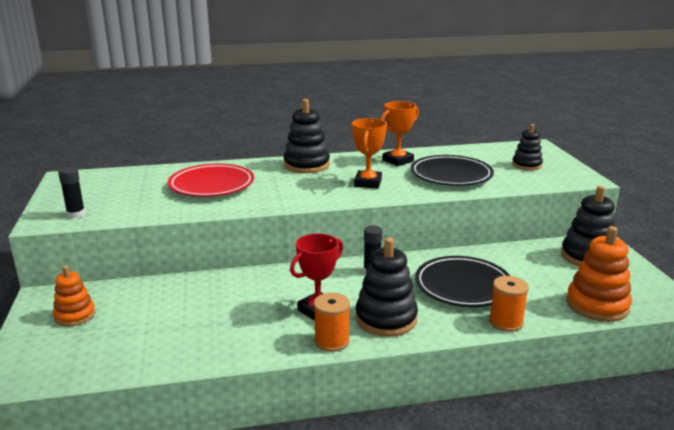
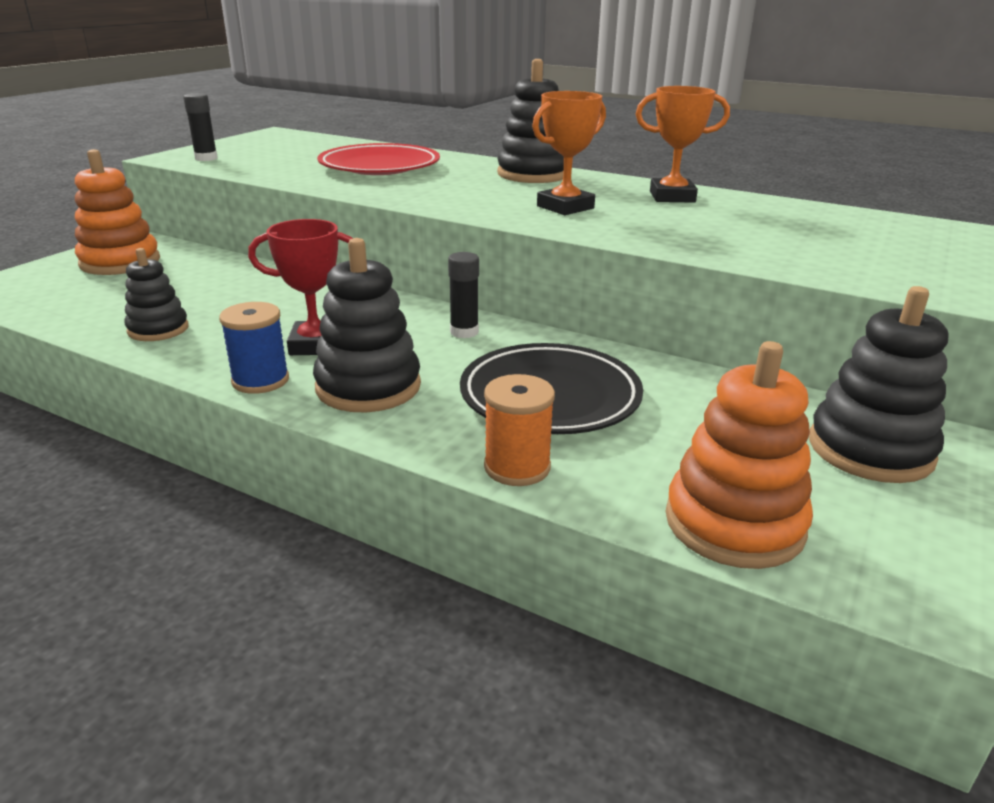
camera: 40 degrees right, 5 degrees up
orange stacking toy [53,266,95,326] -> orange stacking toy [75,149,160,275], size x1.58
orange spool [314,293,350,352] -> blue spool [219,302,289,394]
black plate [411,155,494,186] -> none
black stacking toy [512,124,543,170] -> black stacking toy moved to [125,248,189,341]

